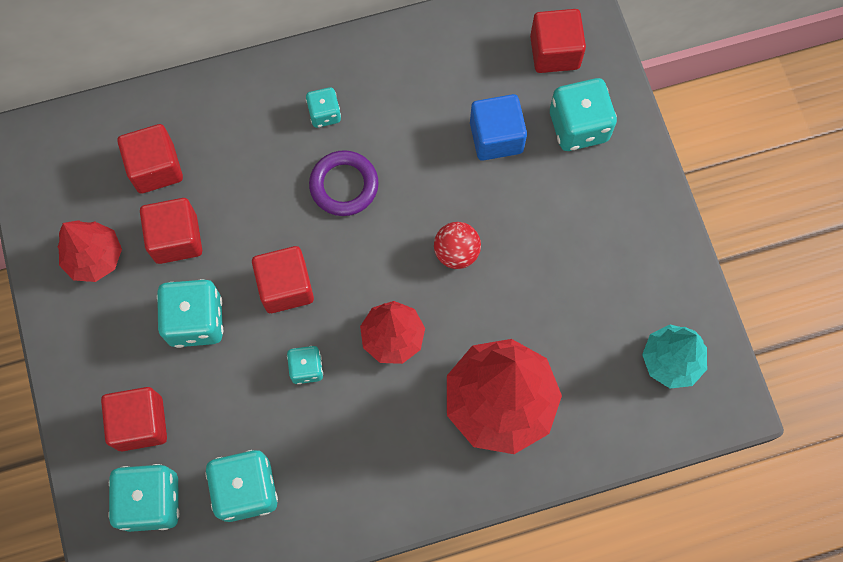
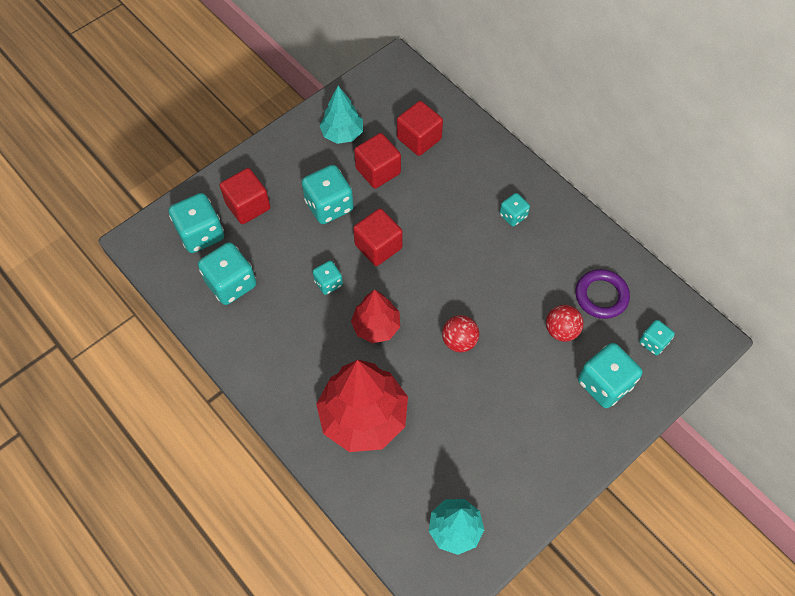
camera: 65 degrees right, 10 degrees down
red tree [58,220,122,282] -> turquoise tree [320,86,363,144]
purple ring [309,150,378,216] -> purple ring moved to [576,269,630,319]
blue cube [470,94,527,161] -> red ball [546,305,584,342]
red cube [530,9,586,73] -> turquoise dice [639,320,675,355]

